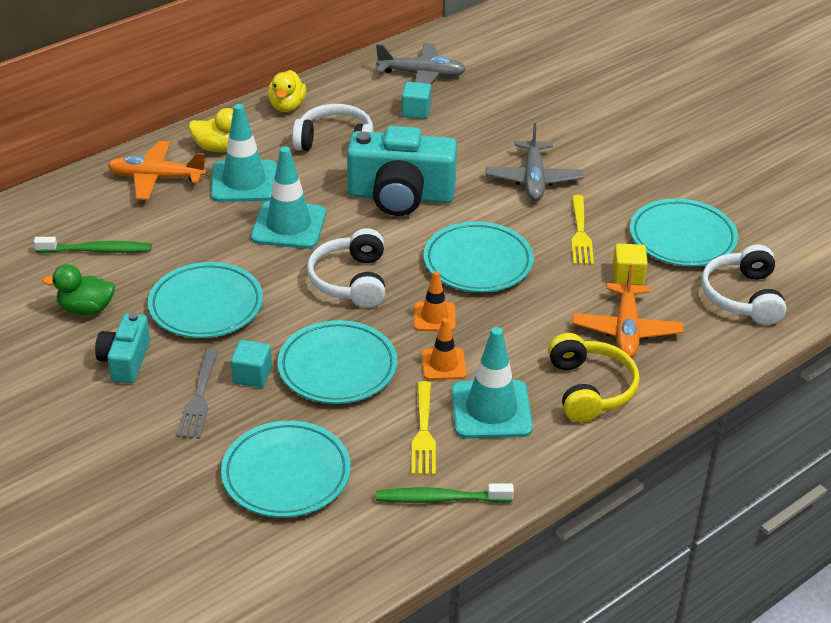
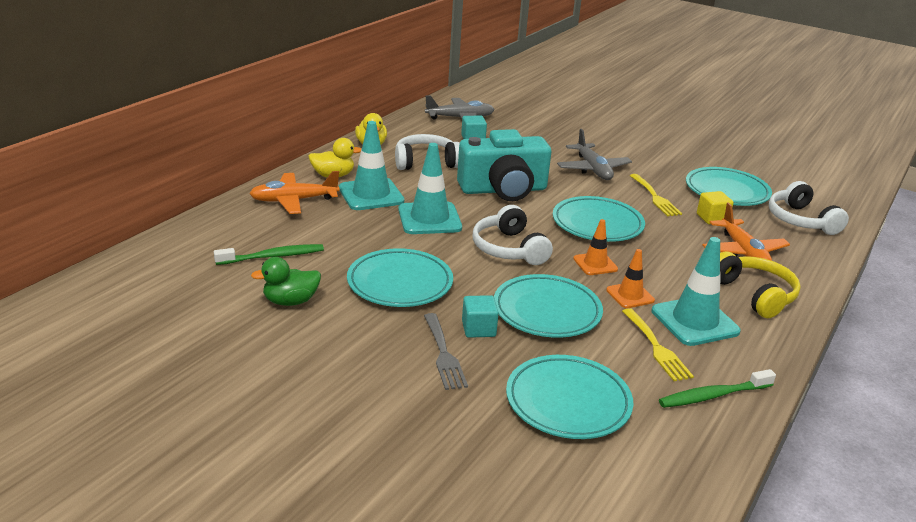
camera: 20 degrees left, 10 degrees down
turquoise camera [95,313,150,383] -> none

